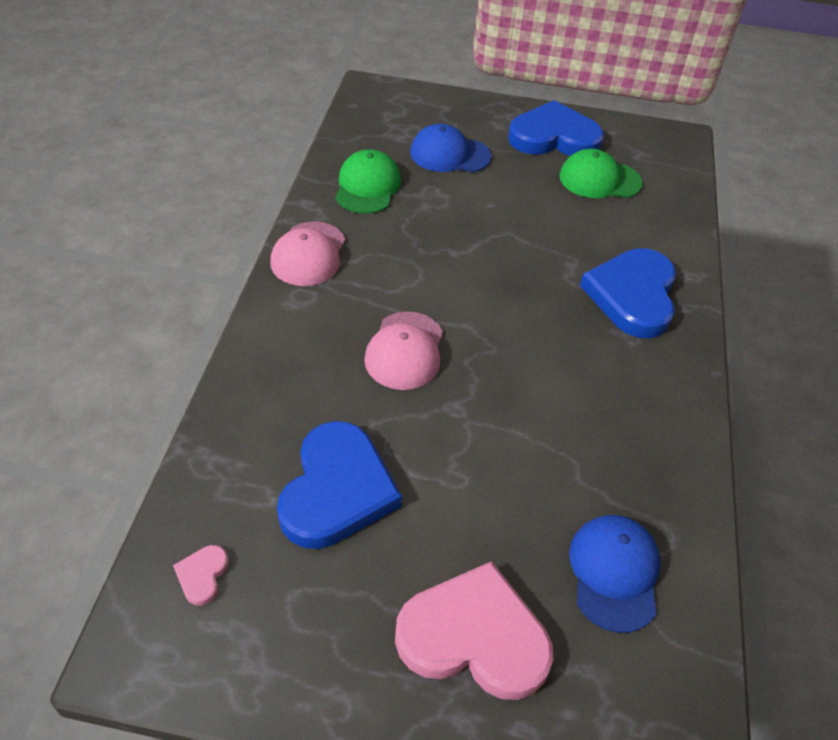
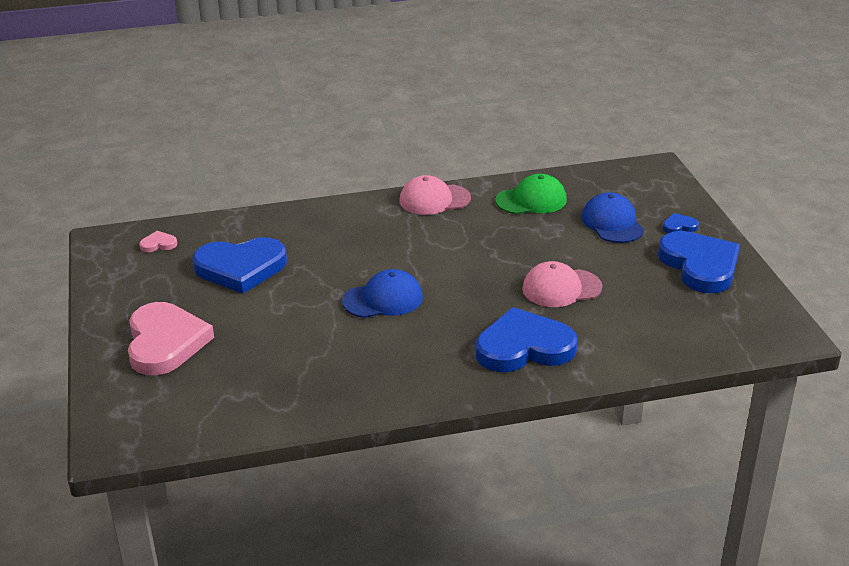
camera: 70 degrees right, 15 degrees down
pink cap [364,311,443,390] -> pink cap moved to [522,261,602,307]
green cap [559,149,642,198] -> none
blue cap [569,515,661,633] -> blue cap moved to [342,269,423,318]
none -> blue heart [663,213,699,233]

